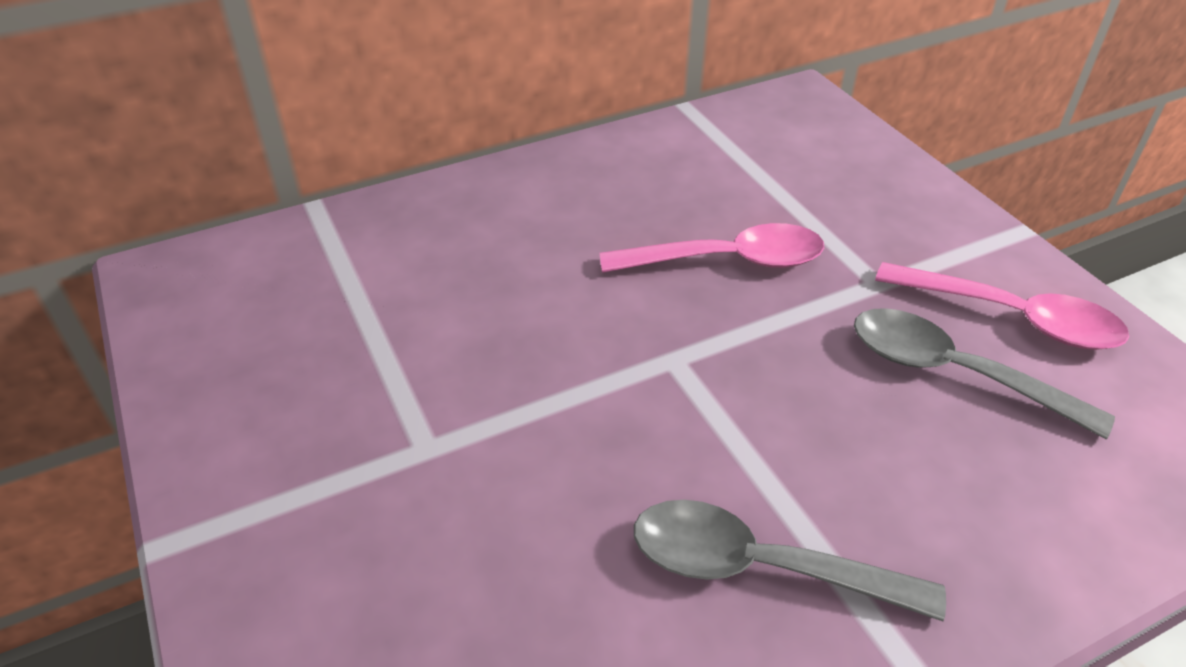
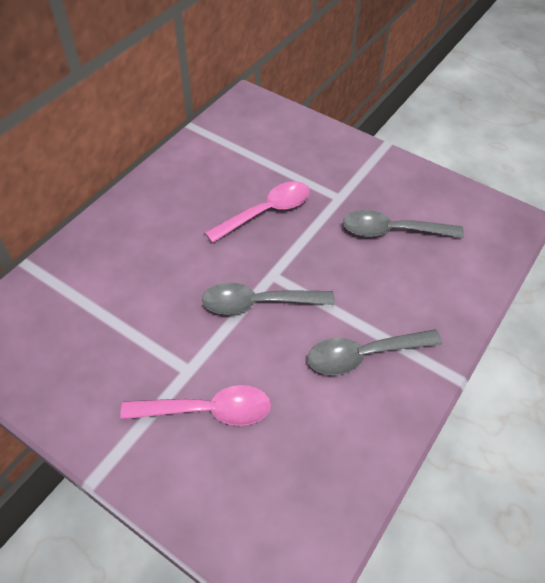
camera: 30 degrees left, 10 degrees up
pink spoon [875,262,1129,350] -> pink spoon moved to [120,385,271,426]
none -> grey spoon [202,283,335,315]

